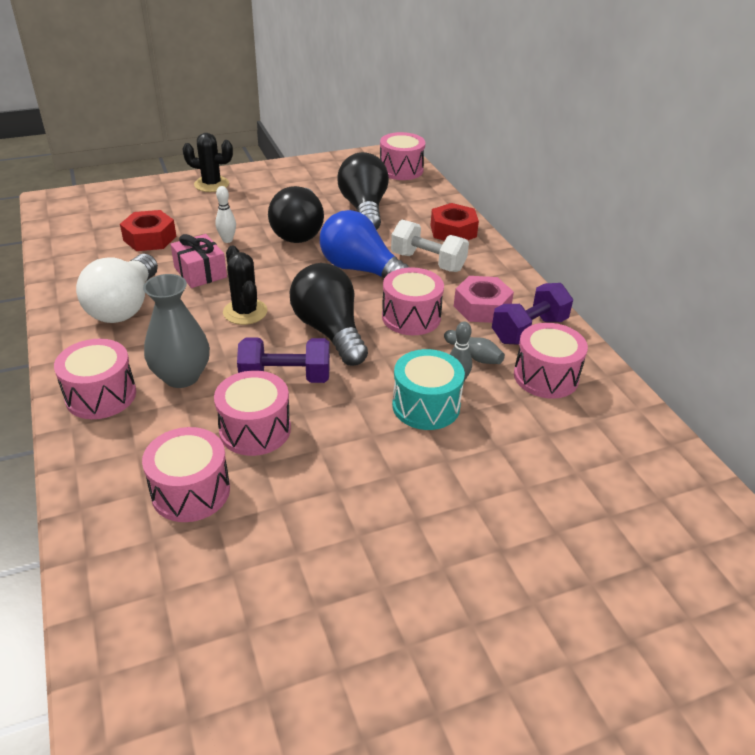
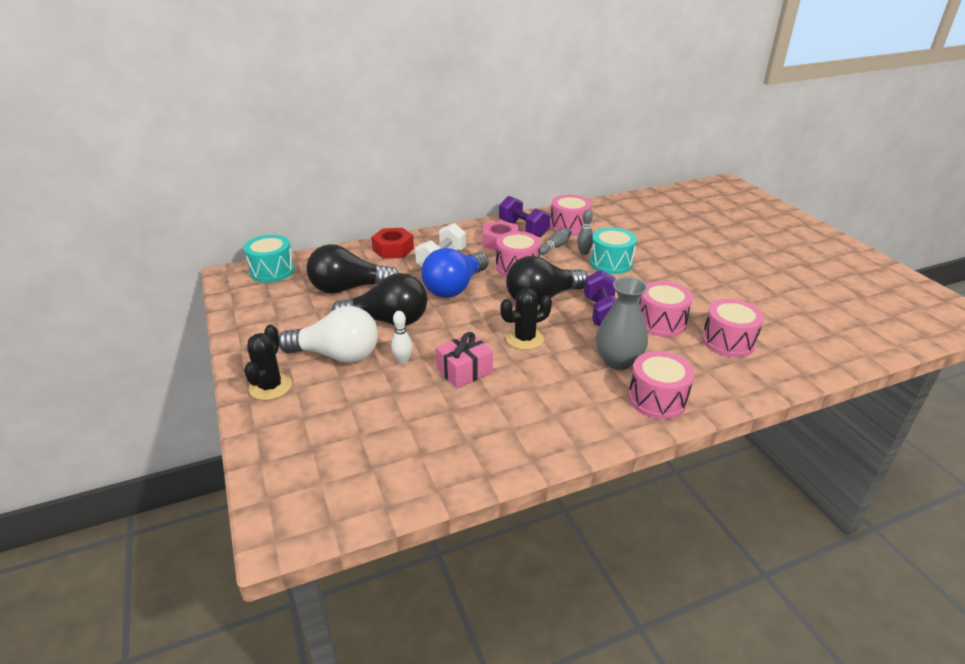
camera: 90 degrees left, 5 degrees down
white light bulb [76,254,158,323] -> white light bulb moved to [279,306,378,363]
red nut [120,210,177,251] -> none
pink drum [380,132,425,180] -> turquoise drum [243,235,295,282]

